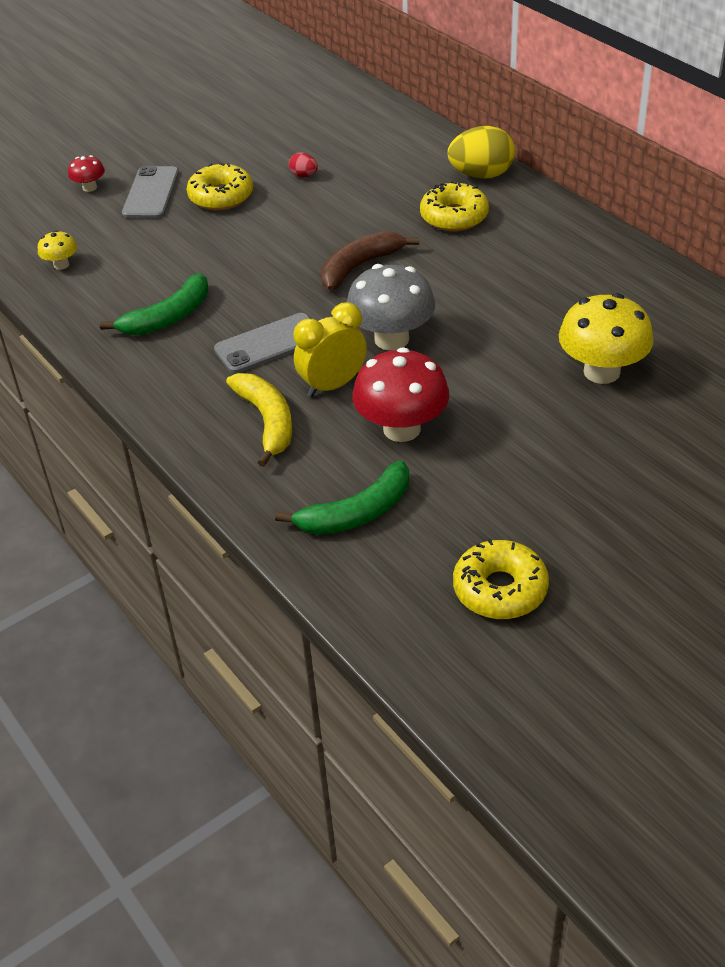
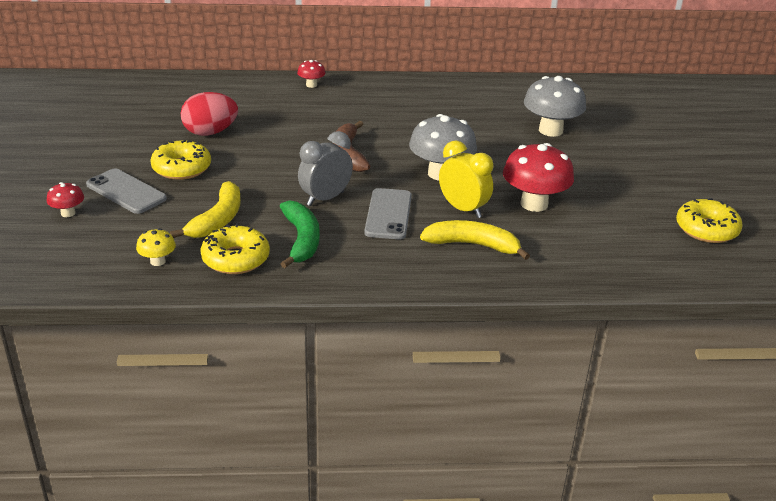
camera: 60 degrees left, 10 degrees down
green banana [275,461,409,535] -> none
red egg [289,152,318,177] -> red egg [181,92,238,136], size x2.10
yellow clock [293,302,367,397] -> yellow clock turned 135 degrees clockwise [439,140,494,218]
yellow donut [420,181,489,231] -> yellow donut moved to [200,224,270,274]
yellow egg [447,126,515,179] -> red mushroom [297,60,326,88]
yellow mushroom [559,293,654,384] -> grey mushroom [524,76,586,137]
none -> yellow banana [170,181,241,238]
none -> grey clock [298,131,353,206]

